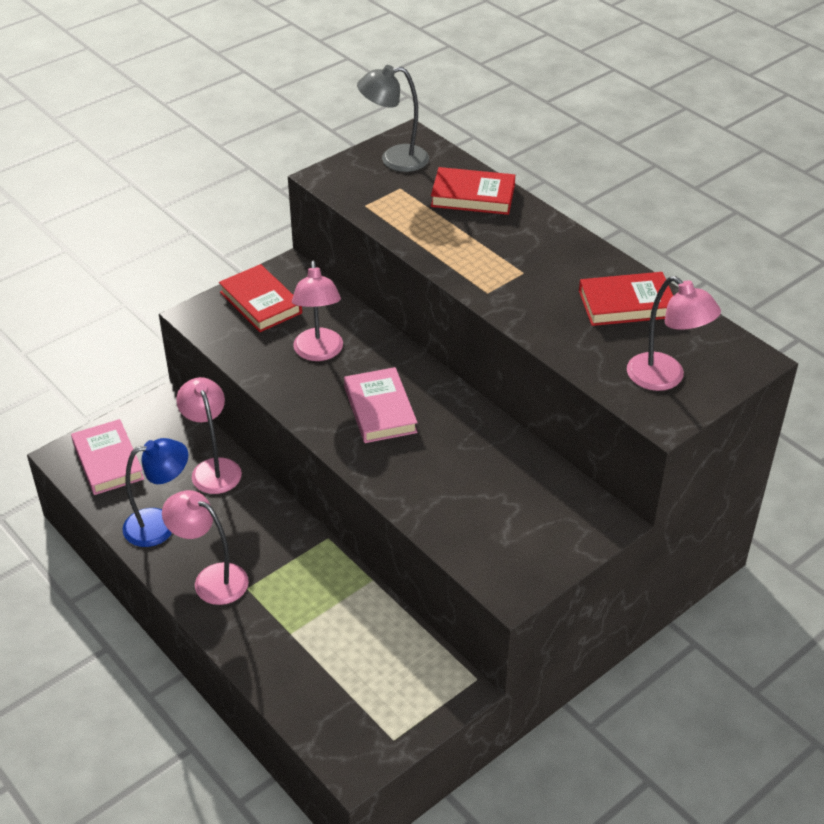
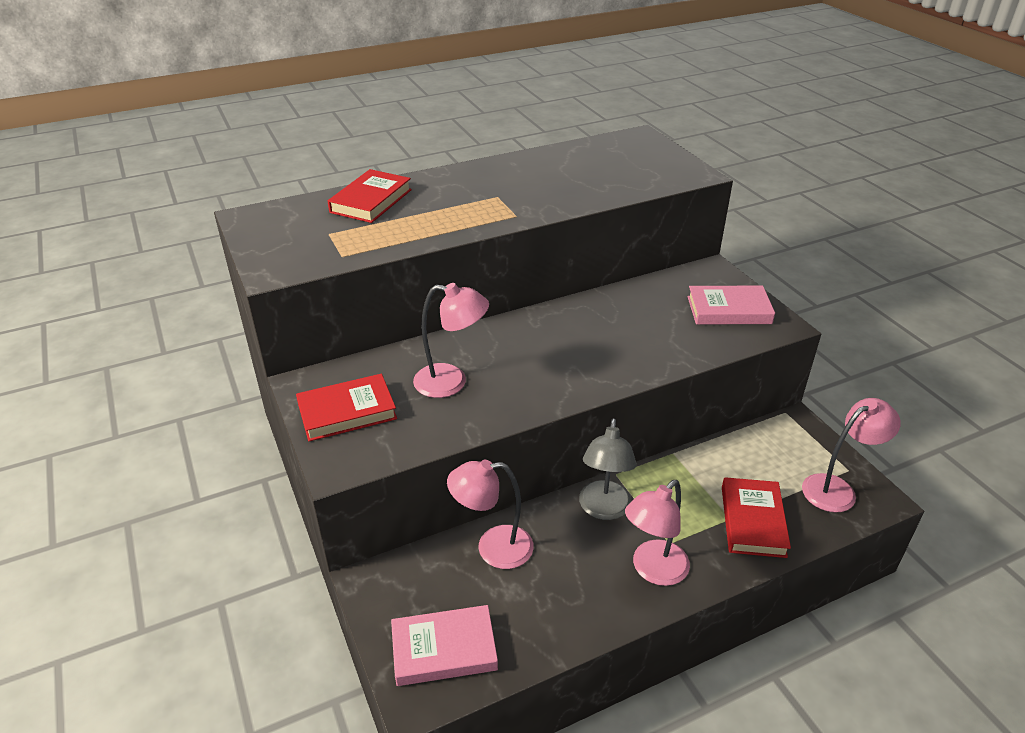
camera: 75 degrees left, 5 degrees down
blue lamp [123,438,188,547] -> none
pink book [344,367,418,443] -> pink book moved to [687,286,775,325]
grey lamp [357,65,429,172] -> grey lamp moved to [579,418,637,520]
red book [579,272,673,326] -> red book moved to [722,477,791,558]
pink lamp [627,276,721,391] -> pink lamp moved to [802,398,901,512]

